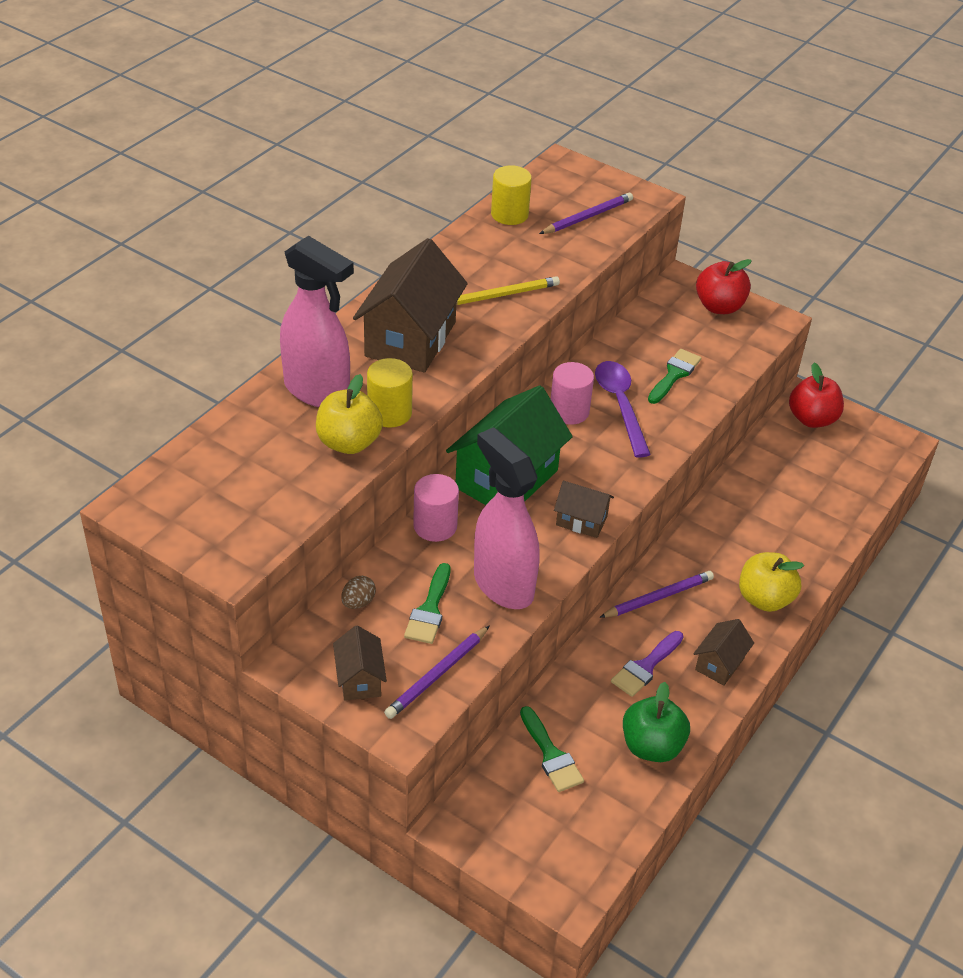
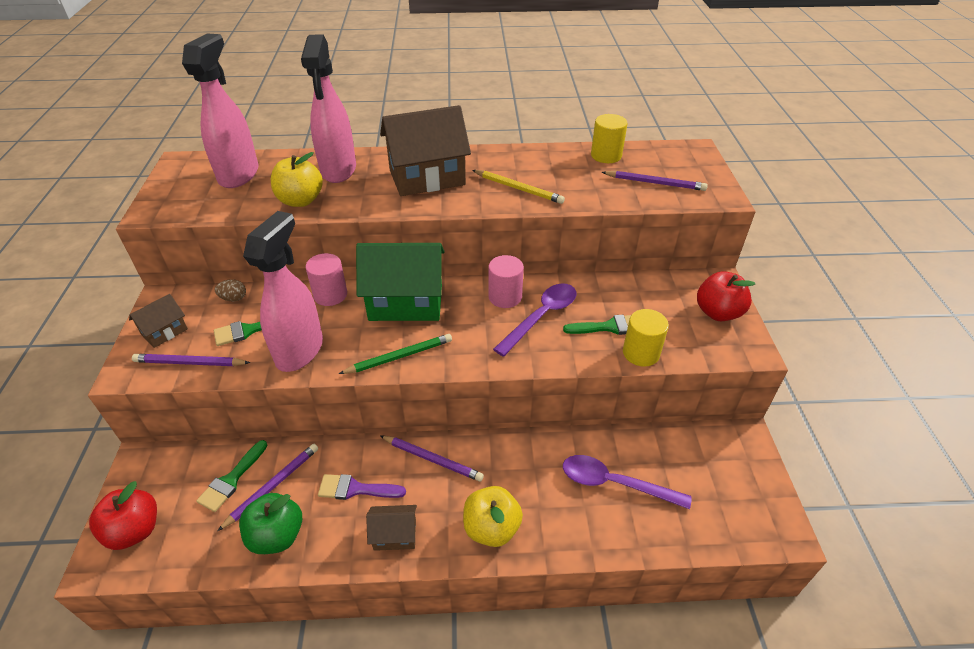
camera: 55 degrees right, 0 degrees up
yellow cylinder [367,358,413,428] -> yellow cylinder moved to [623,309,669,367]
brown house [554,481,614,538] -> green pencil [339,334,452,374]
red apple [789,363,844,428] -> red apple moved to [89,481,157,550]
none -> pink spray bottle [182,33,259,188]
none -> purple pencil [218,444,318,531]
none -> purple spoon [563,455,692,509]

